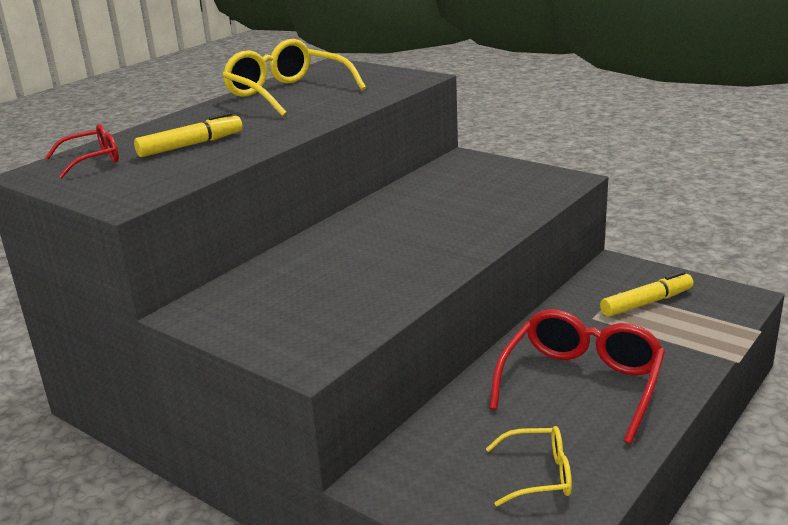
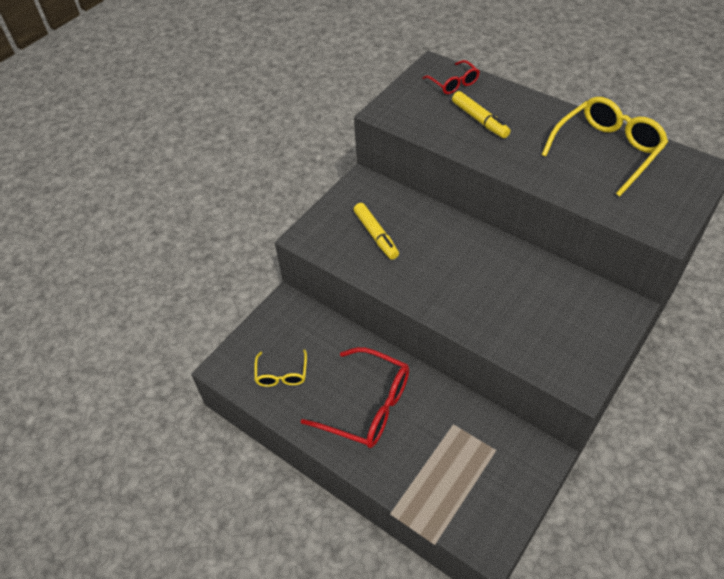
camera: 90 degrees right, 25 degrees up
yellow marker [600,271,694,317] -> yellow marker moved to [354,203,399,260]

